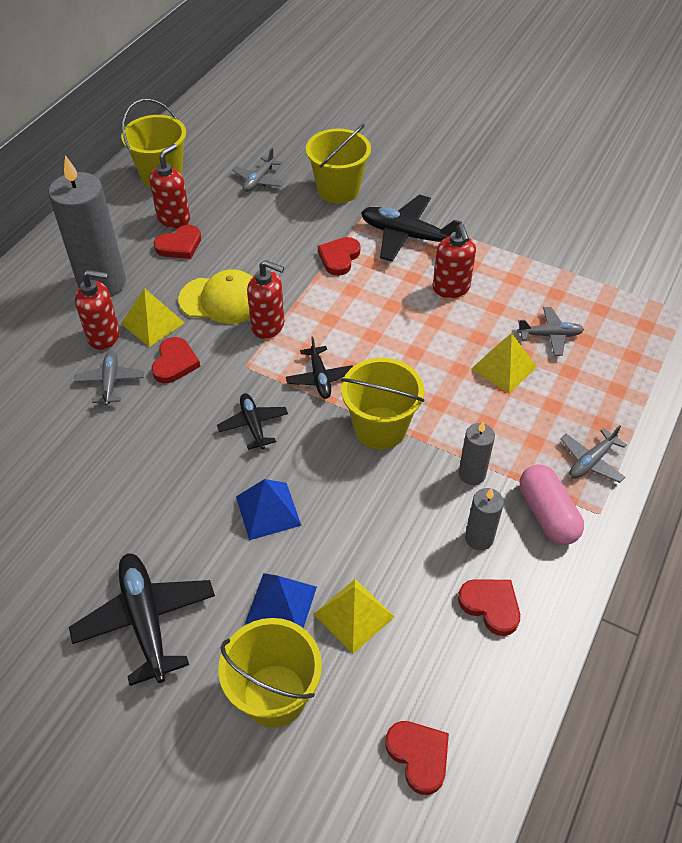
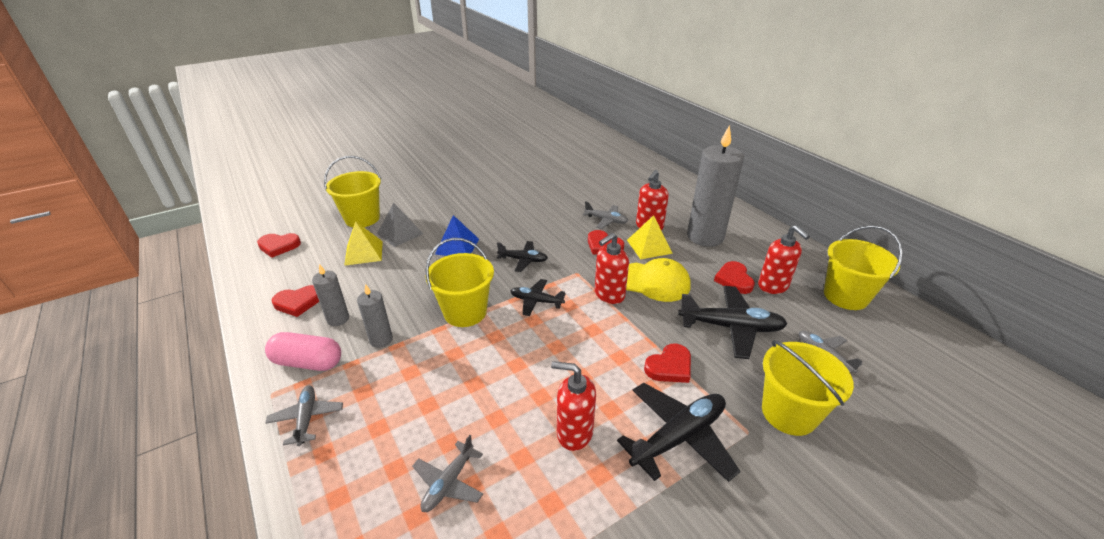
camera: 120 degrees right, 15 degrees down
black plane [69,554,215,686] -> black plane moved to [678,286,788,359]
yellow cap [178,269,252,324] -> yellow cap turned 105 degrees counterclockwise [626,258,691,302]
blue pyramid [245,573,317,628] -> grey pyramid [377,203,423,247]
red heart [318,237,360,276] -> red heart turned 90 degrees clockwise [644,344,691,383]
yellow pyramid [471,333,537,394] -> none

